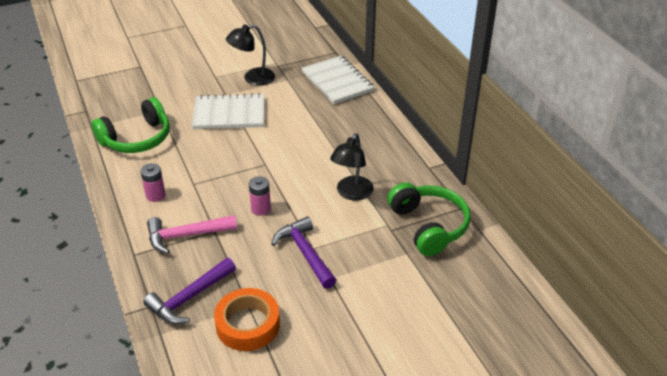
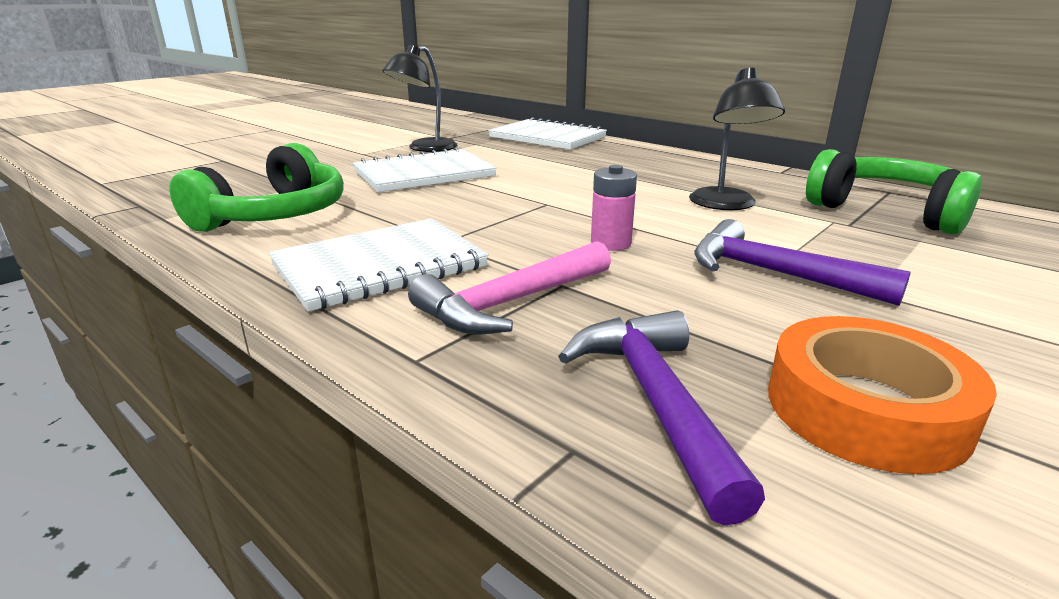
camera: 25 degrees left, 15 degrees down
pink battery [140,163,166,202] -> white notebook [269,218,488,312]
purple hammer [143,258,236,324] -> purple hammer turned 150 degrees clockwise [558,310,765,526]

